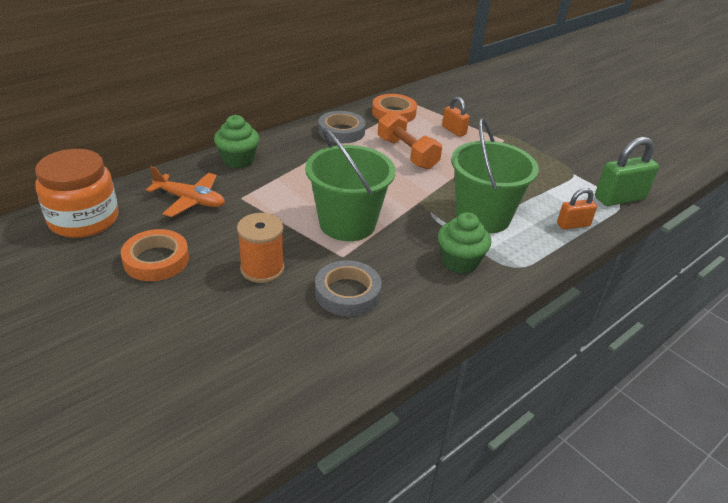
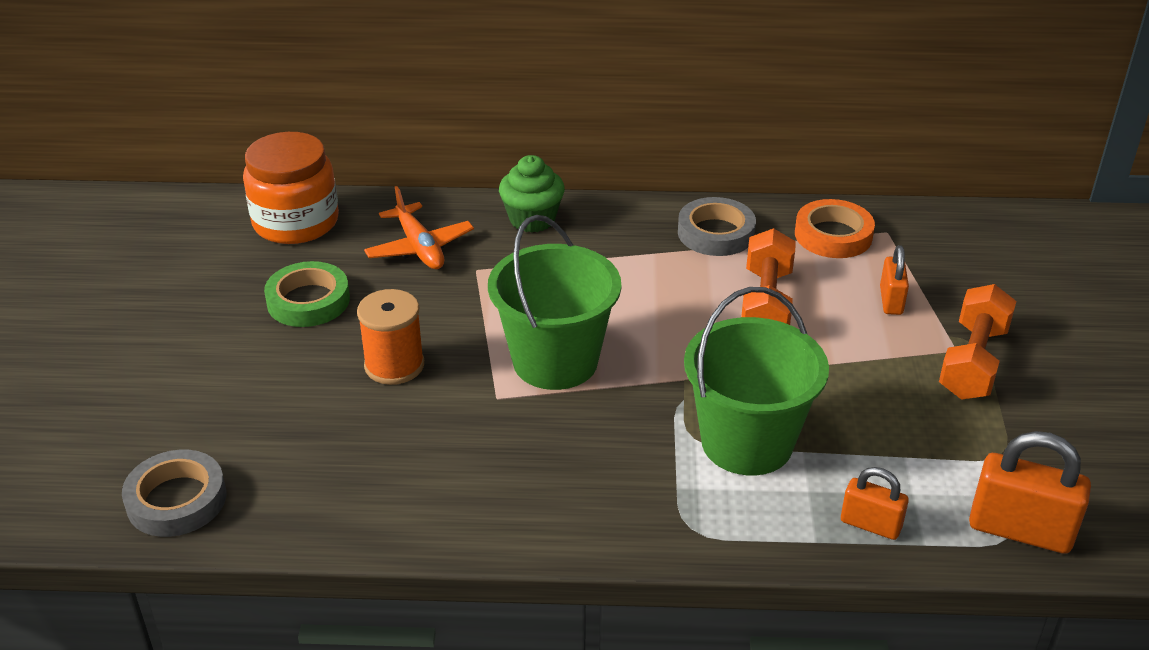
camera: 45 degrees right, 0 degrees up
orange tape [121,229,189,281] -> green tape [264,261,350,327]
grey tape [315,260,381,316] -> grey tape moved to [122,450,226,537]
green cupcake [438,212,491,274] -> none
green padlock [595,137,659,206] -> orange padlock [969,431,1091,554]
none -> orange dumbbell [939,284,1017,400]

